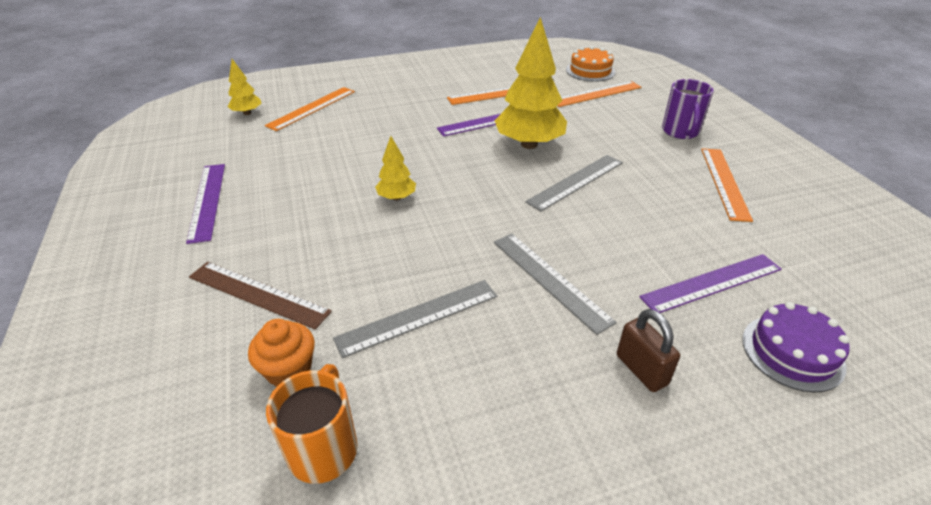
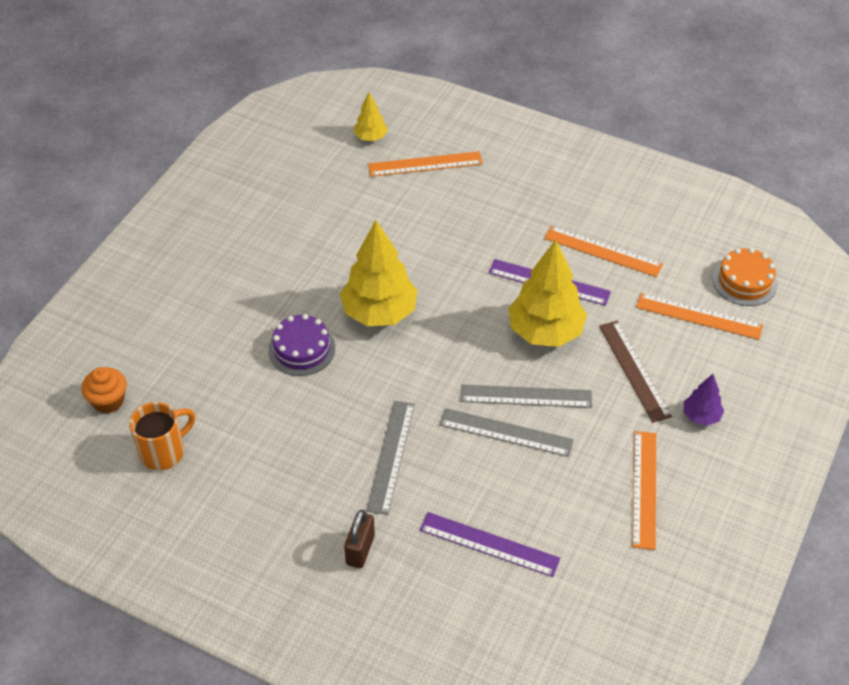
camera: 45 degrees right, 10 degrees up
purple ruler [186,164,225,244] -> none
brown ruler [189,262,332,330] -> brown ruler moved to [599,321,672,423]
orange cupcake [248,319,315,387] -> orange cupcake moved to [81,367,127,413]
grey ruler [333,280,497,358] -> grey ruler moved to [439,408,574,457]
yellow tree [375,136,416,201] -> yellow tree [340,220,417,326], size x2.01
purple mug [662,79,714,139] -> purple tree [684,374,724,426]
orange ruler [701,148,753,222] -> orange ruler turned 45 degrees counterclockwise [632,431,656,550]
purple cake [742,302,850,392] -> purple cake moved to [268,314,335,376]

